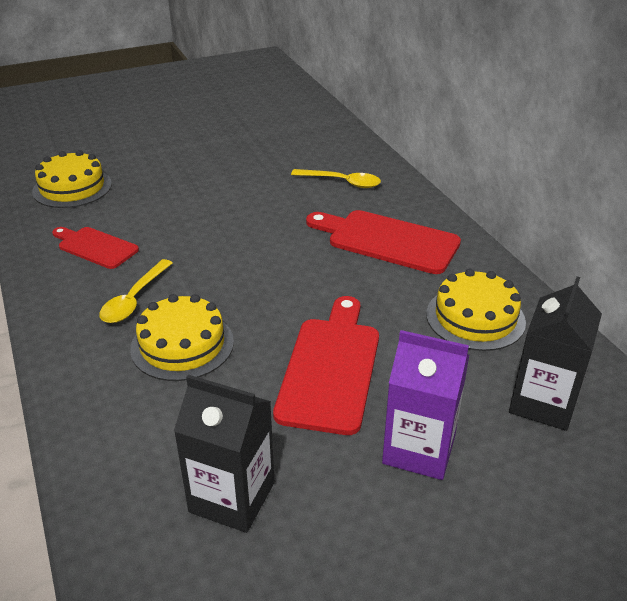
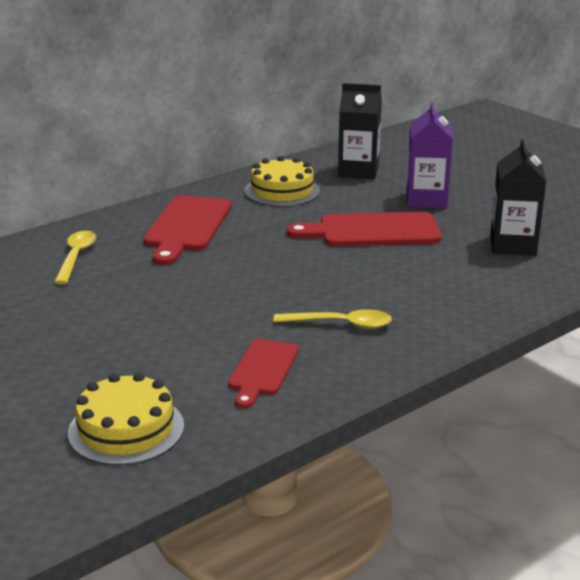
camera: 105 degrees left, 10 degrees down
yellow cake [130,294,234,381] -> none

